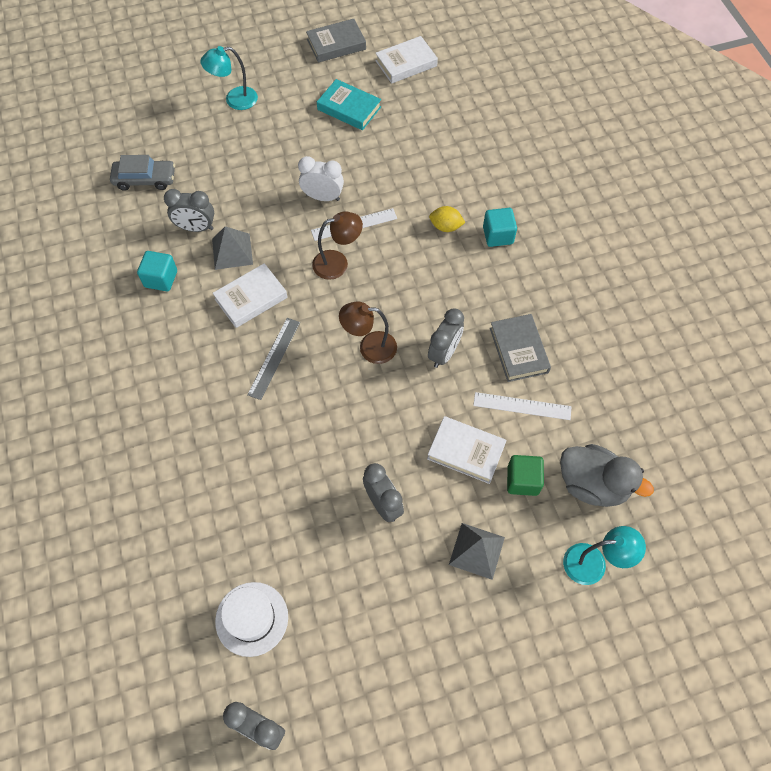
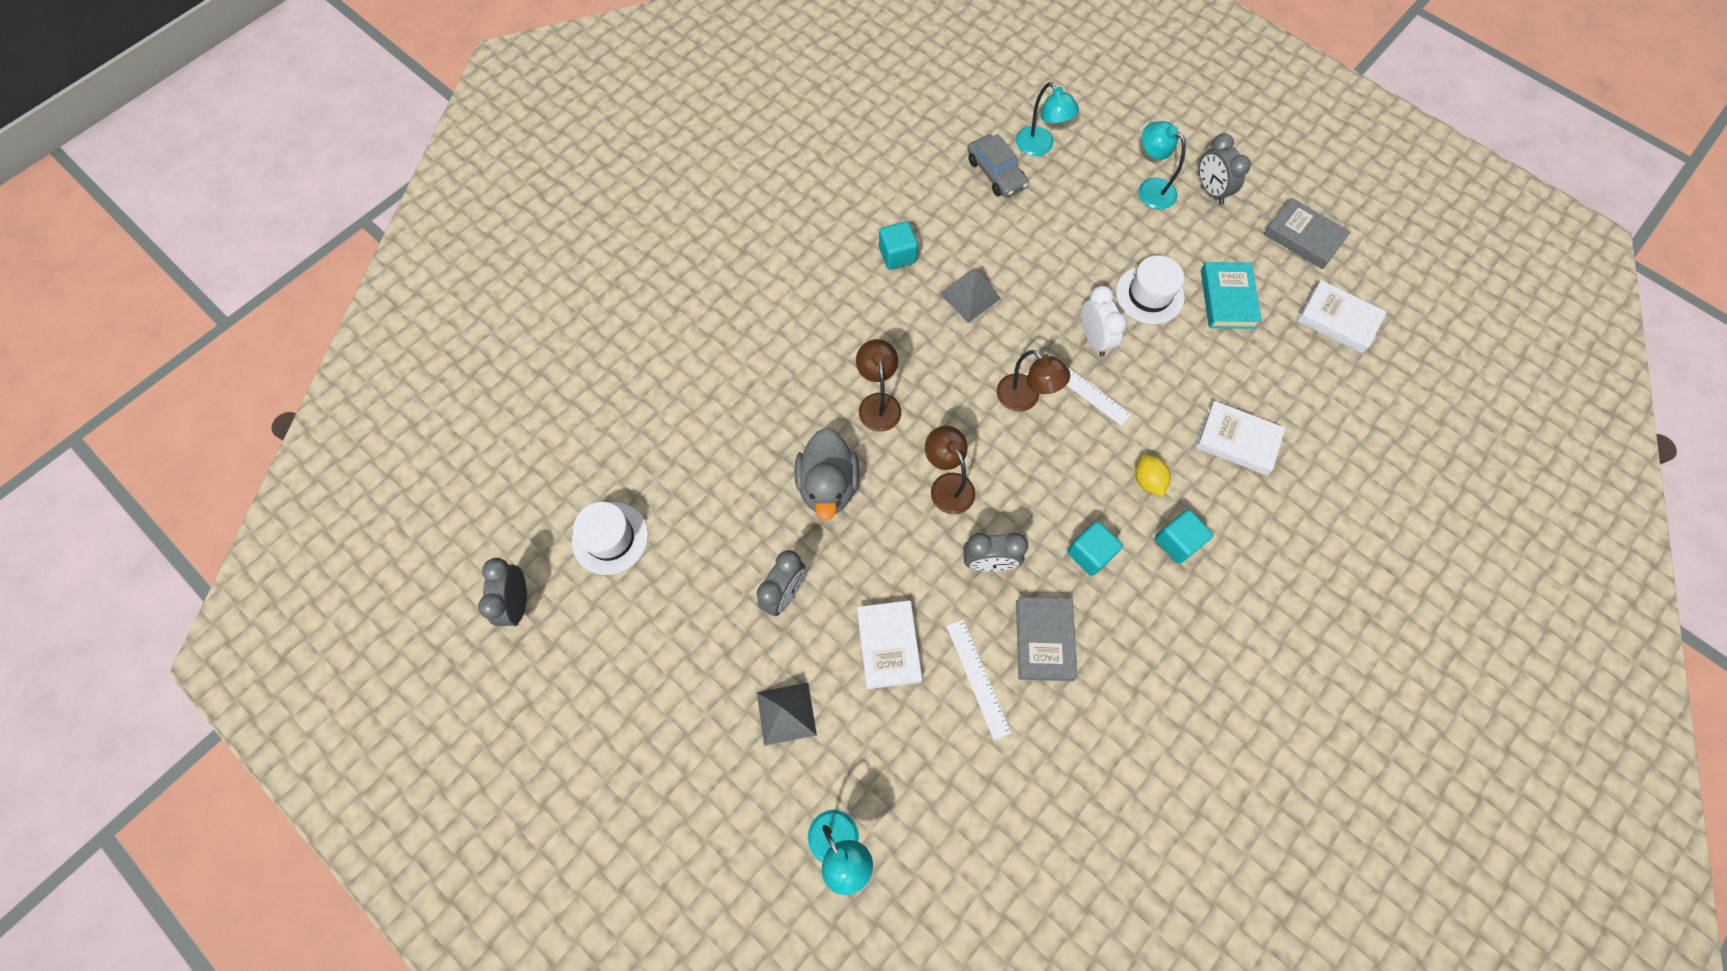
camera: 60 degrees right, 5 degrees up
grey clock [164,189,214,232] -> grey clock moved to [1199,133,1251,205]
white book [213,263,288,328] -> white book moved to [1195,401,1285,475]
grey ruler [247,318,300,400] -> brown lamp [856,339,902,432]
grey book [490,314,551,382] -> grey book turned 45 degrees counterclockwise [1016,597,1077,681]
green cube [507,455,544,496] -> none
grey duck [560,444,654,507] -> grey duck moved to [794,428,860,520]
none -> turquoise lamp [1016,82,1079,156]
none -> turquoise cube [1067,521,1123,576]
none -> white hat [1116,255,1185,324]

